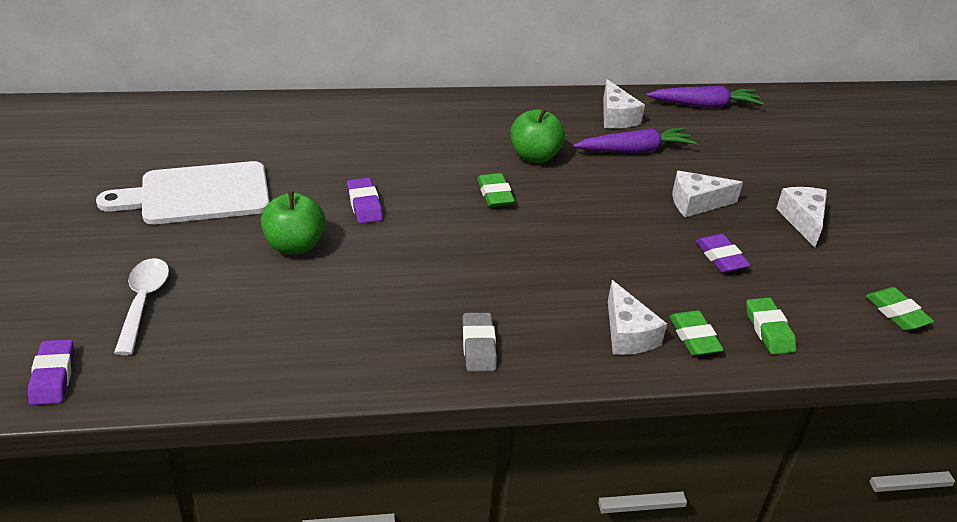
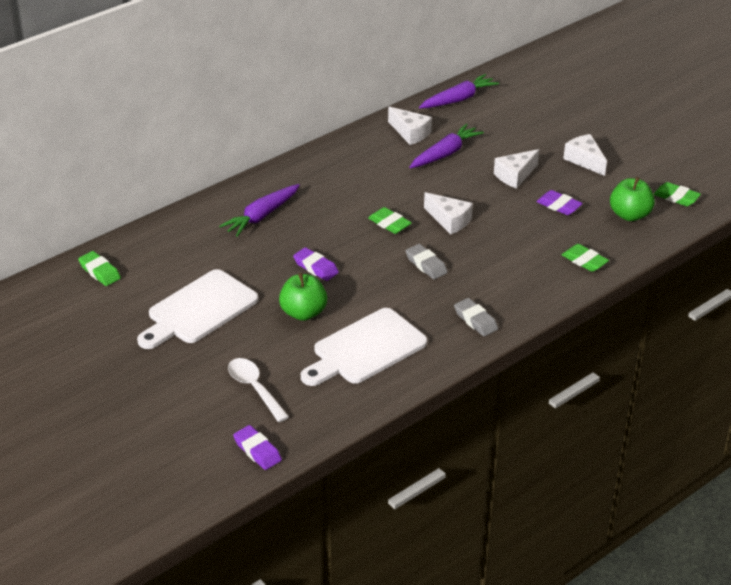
camera: 30 degrees left, 0 degrees up
green apple [510,107,565,163] -> green apple moved to [610,177,655,221]
white cheese [608,280,667,355] -> white cheese moved to [424,192,473,234]
green eraser [746,297,796,355] -> green eraser moved to [78,251,121,286]
none -> purple carrot [219,184,300,237]
none -> white cutting board [301,308,427,386]
none -> grey eraser [406,244,448,279]

